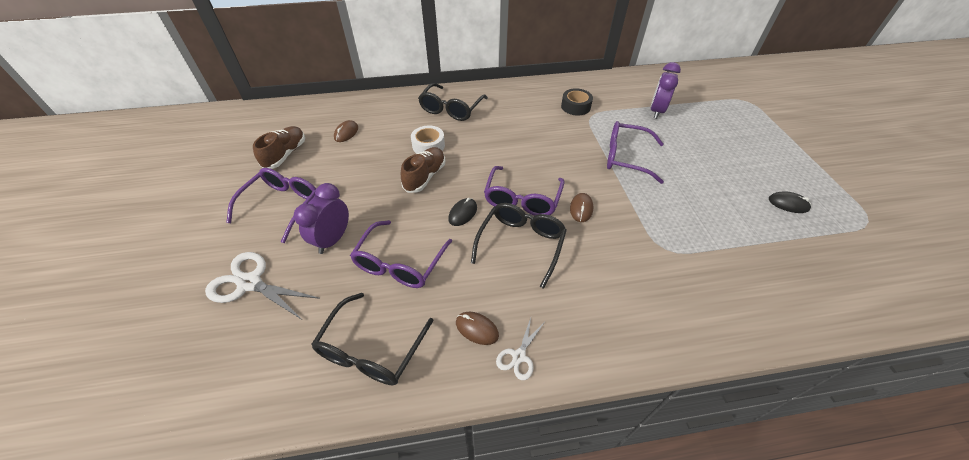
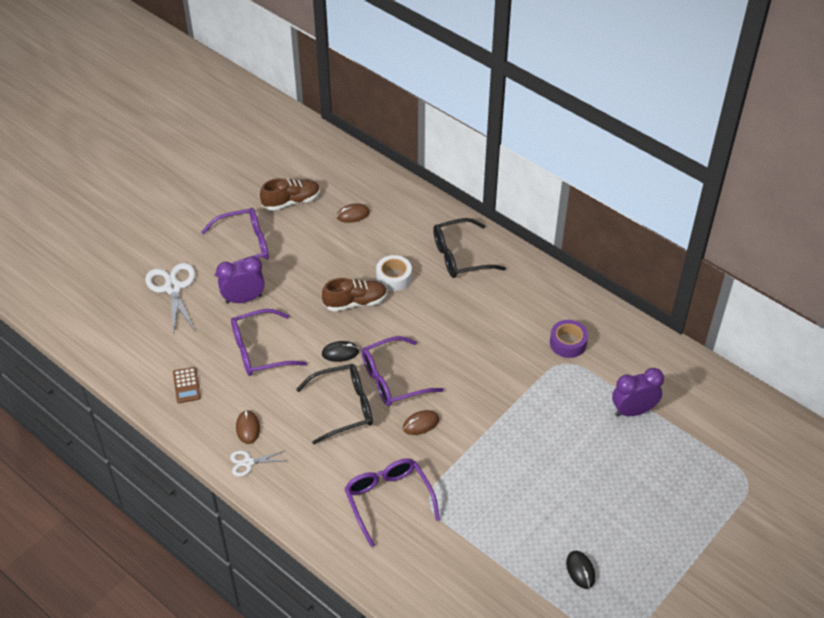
camera: 50 degrees right, 0 degrees up
black glasses [311,293,434,385] -> brown calculator [173,367,201,403]
black tape [561,88,593,116] -> purple tape [550,320,588,358]
purple glasses [607,121,664,184] -> purple glasses moved to [344,458,440,547]

